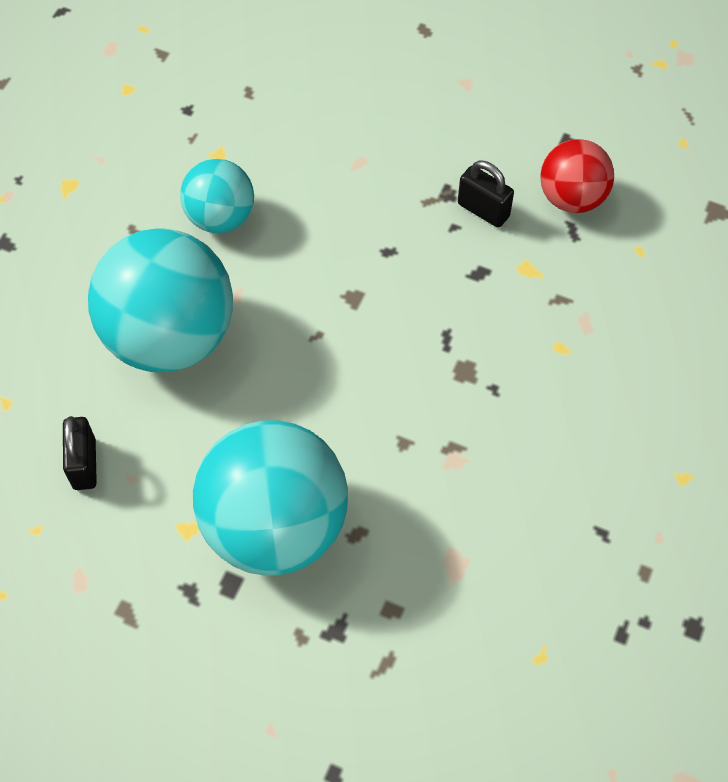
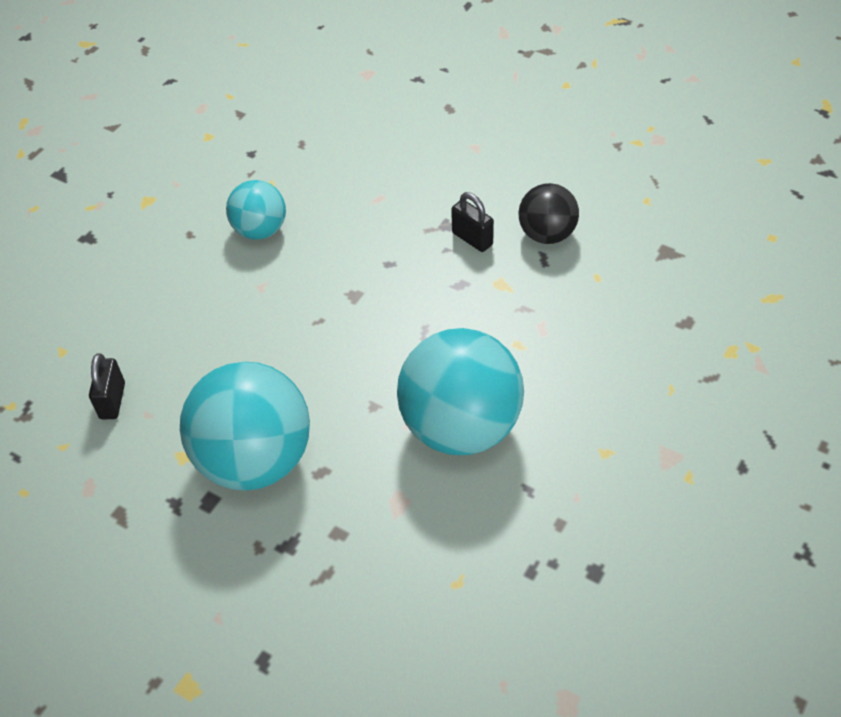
camera: 10 degrees right, 10 degrees down
turquoise ball [88,228,233,372] -> turquoise ball moved to [397,328,524,455]
red ball [540,139,614,213] -> black ball [519,183,579,244]

